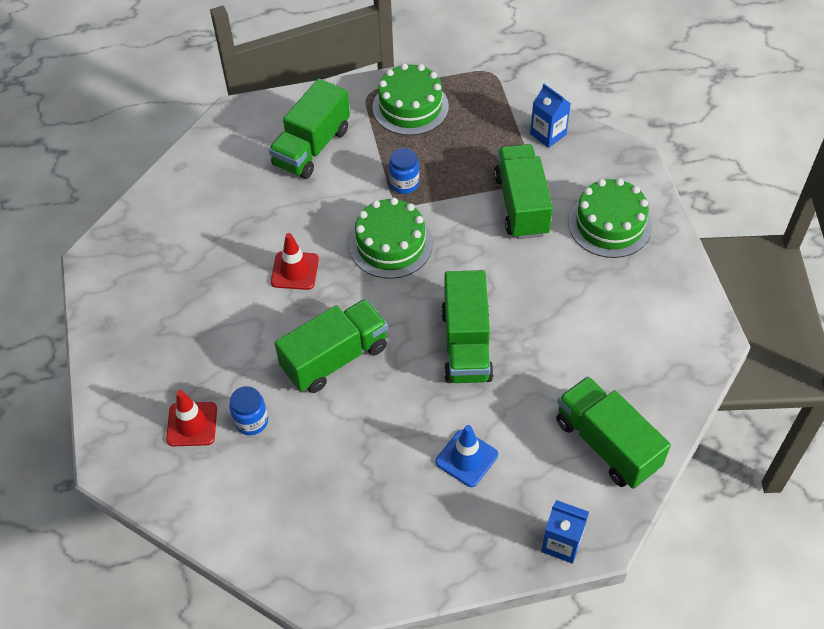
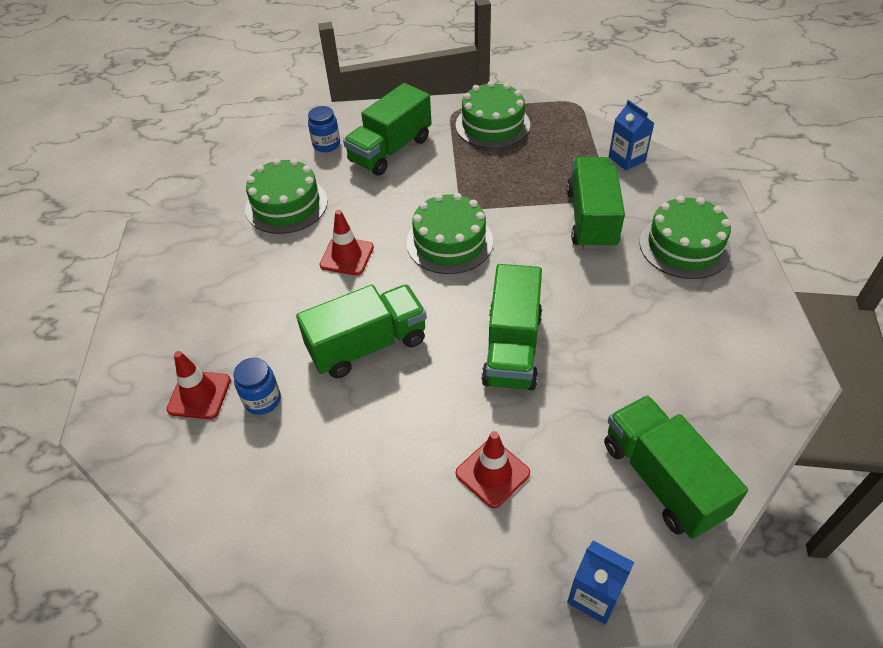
camera: 10 degrees right, 5 degrees down
blue jar [389,148,419,194] -> blue jar moved to [308,106,340,152]
blue traffic cone [436,425,498,487] -> red traffic cone [456,431,530,508]
none -> green cake [245,158,328,234]

